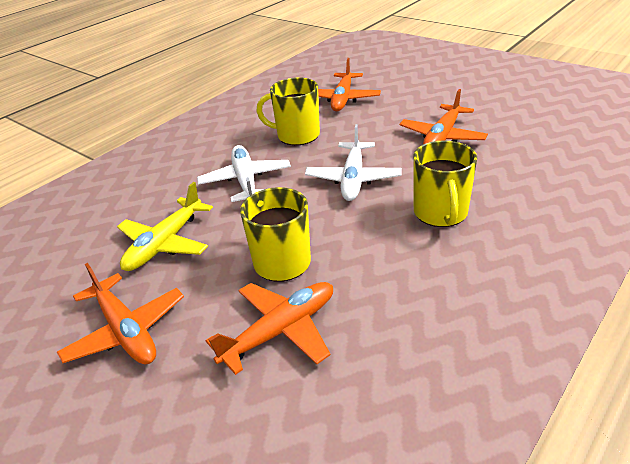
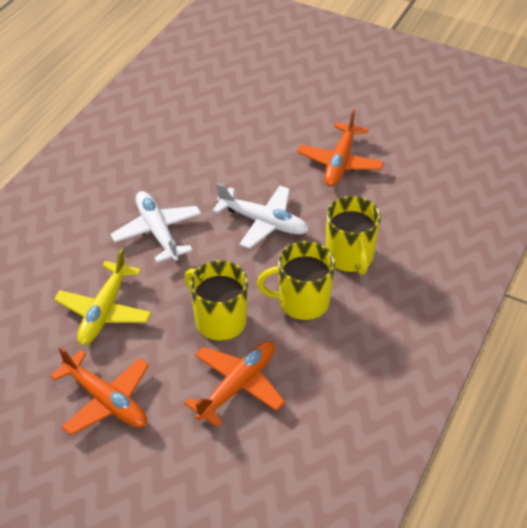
camera: 15 degrees left, 10 degrees up
yellow mug [257,77,320,145] -> yellow mug moved to [257,241,335,321]
white plane [305,124,402,201] -> white plane turned 60 degrees counterclockwise [212,183,309,249]
orange plane [318,58,381,111] -> none

